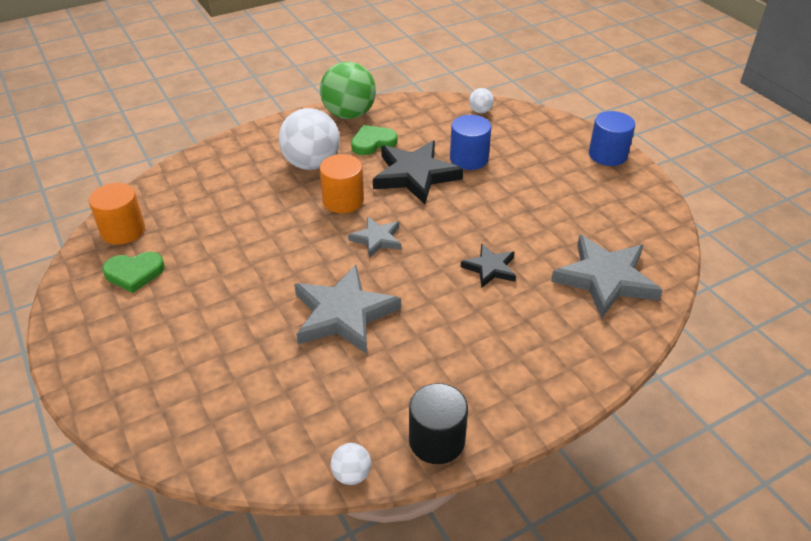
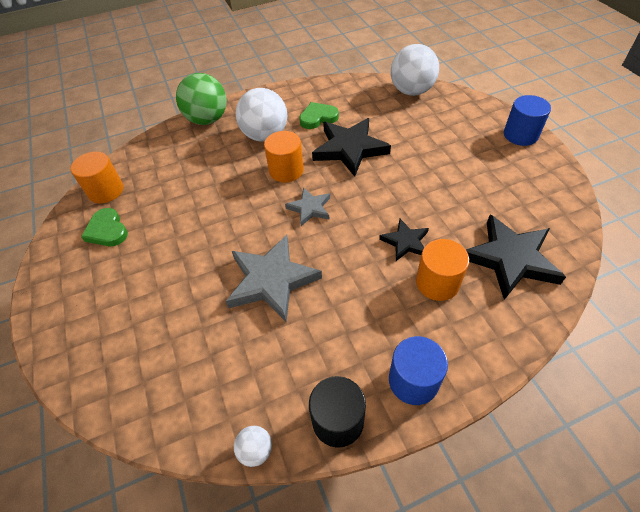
camera: 10 degrees right, 10 degrees up
green heart [102,252,165,293] -> green heart turned 60 degrees clockwise [81,208,128,246]
green ball [320,62,376,119] -> green ball moved to [176,73,227,125]
blue cylinder [450,115,491,170] -> blue cylinder moved to [389,336,448,405]
white ball [469,88,494,113] -> white ball [391,44,439,96], size x2.21
grey star [551,235,662,319] -> black star [466,215,566,300]
none -> orange cylinder [416,239,469,301]

